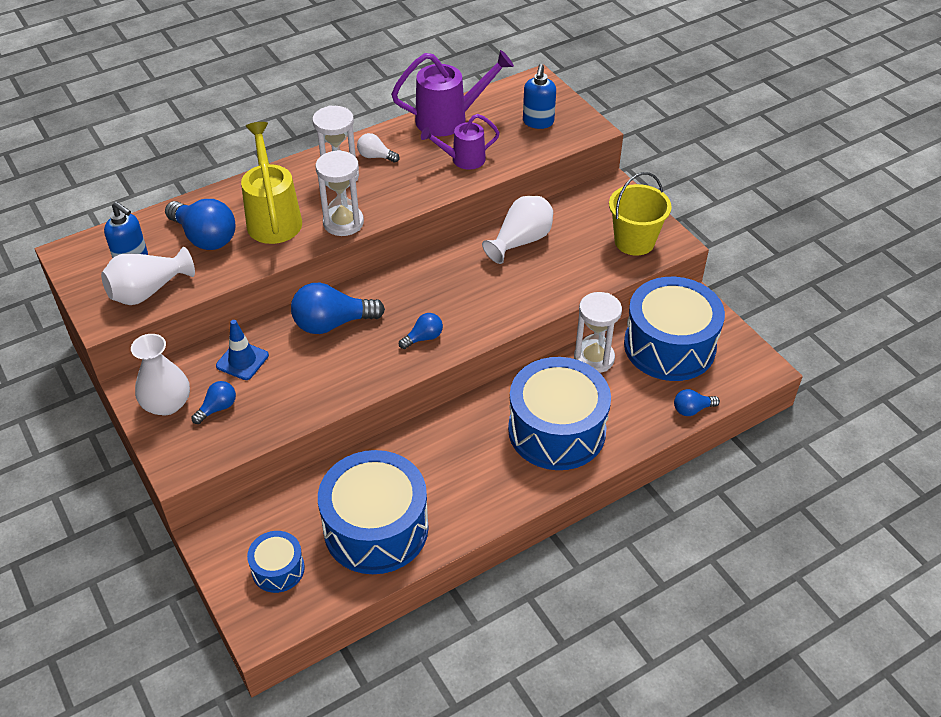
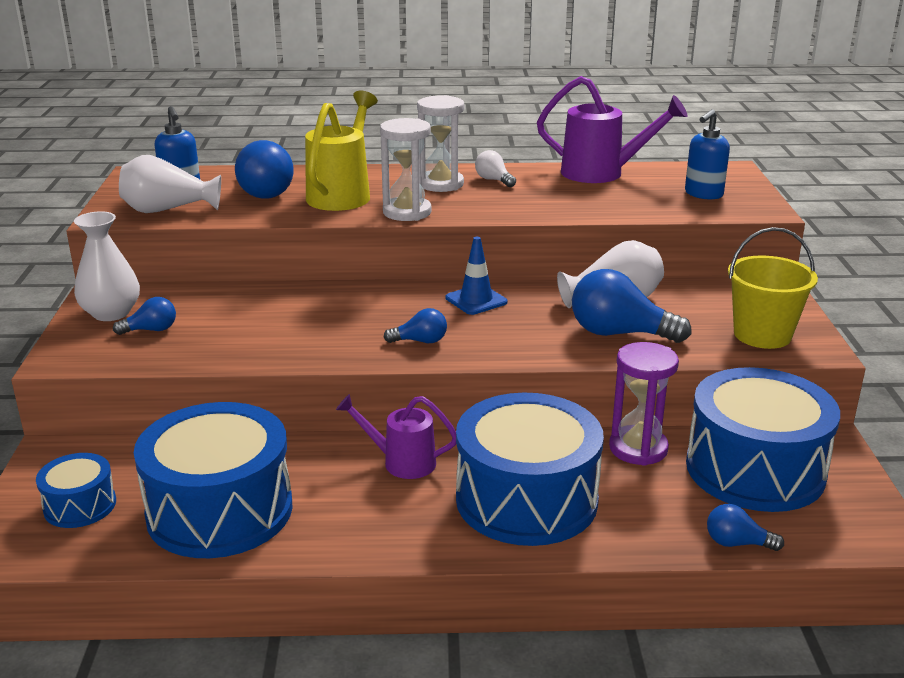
camera: 30 degrees right, 20 degrees down
blue traffic cone [216,320,269,380] -> blue traffic cone moved to [446,237,507,315]
blue light bulb [291,283,385,334] -> blue light bulb moved to [572,269,692,343]
purple watering can [421,114,500,169] -> purple watering can moved to [336,394,456,479]
white hourglass [574,292,622,373] -> purple hourglass [609,342,679,466]

